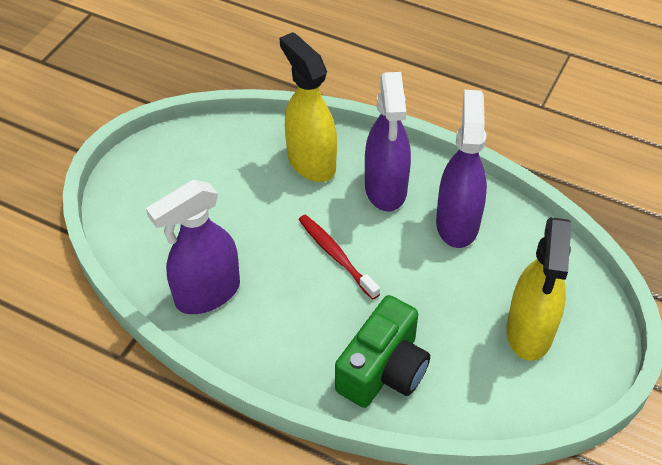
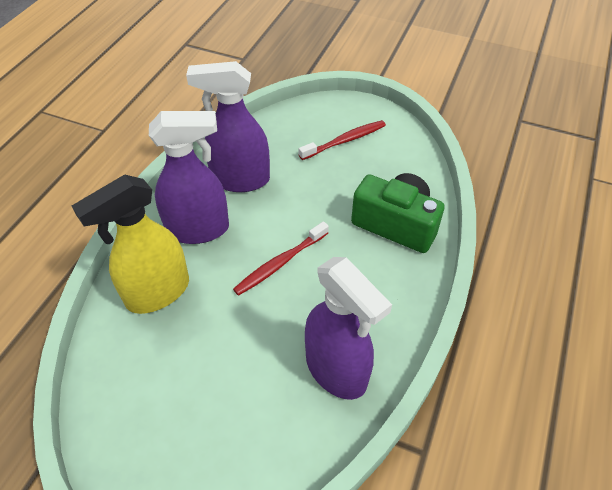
camera: 95 degrees left, 0 degrees up
yellow spray bottle [506,217,572,361] -> red toothbrush [299,120,386,160]

